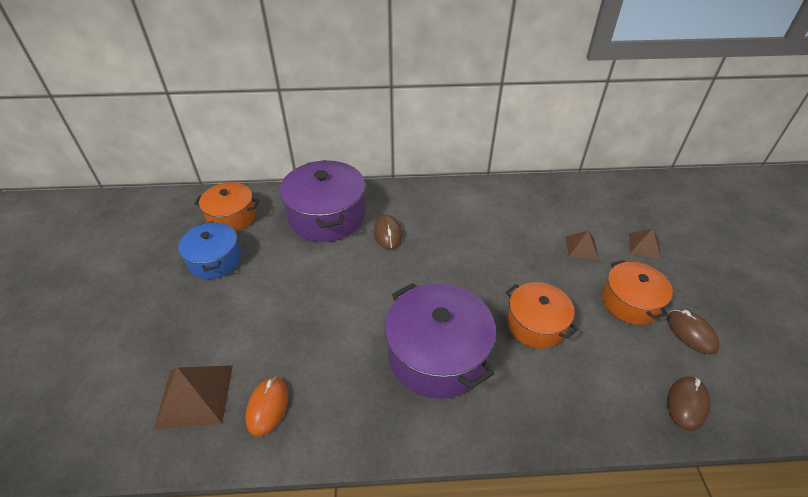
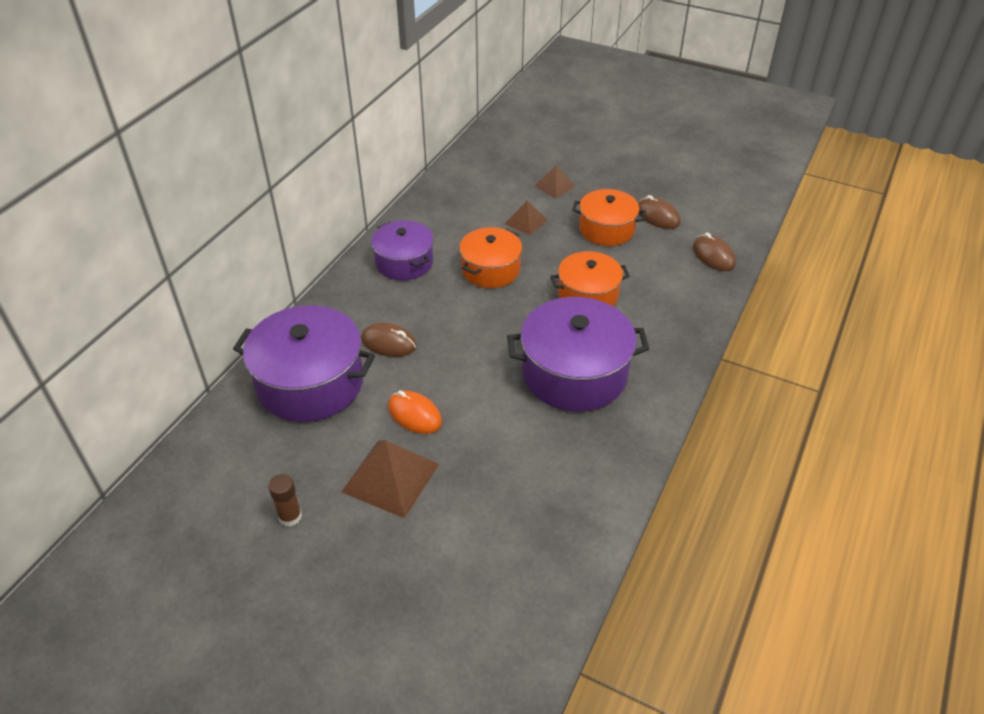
camera: 60 degrees left, 0 degrees up
brown pyramid [154,365,233,429] -> brown pyramid moved to [341,440,439,519]
blue pot [178,221,241,279] -> brown glue stick [268,474,302,526]
orange pot [194,182,259,231] -> orange pot moved to [459,227,522,288]
orange mouse [245,377,289,436] -> orange mouse moved to [388,391,442,434]
brown mouse [667,310,719,355] -> brown mouse turned 45 degrees clockwise [638,195,681,229]
none -> purple pot [371,220,434,280]

